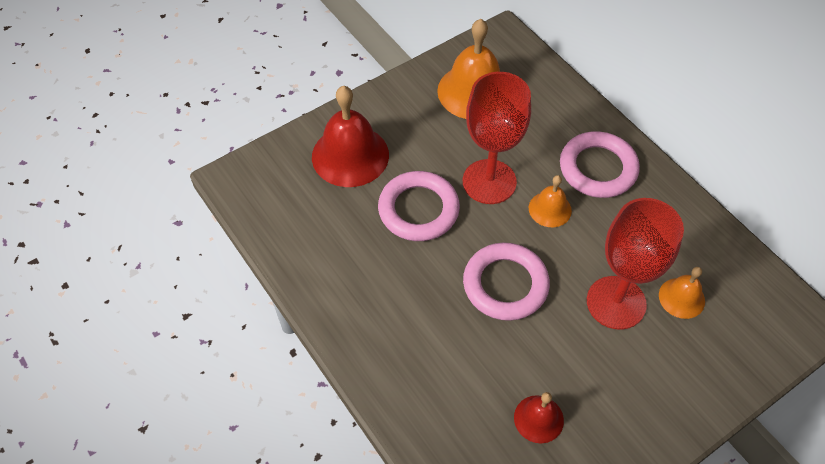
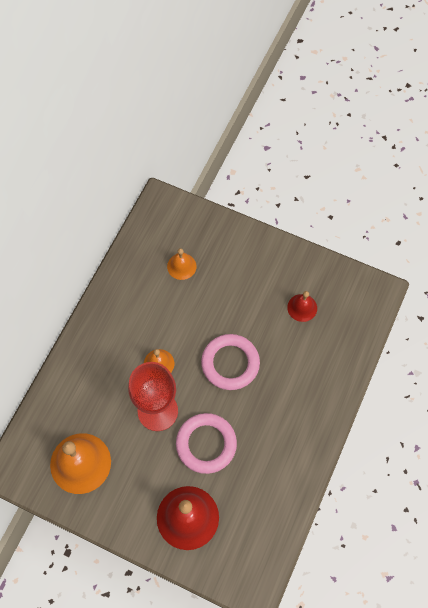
camera: 120 degrees left, 10 degrees up
pink ring [560,131,640,198] -> none
red goblet [587,198,684,330] -> none

